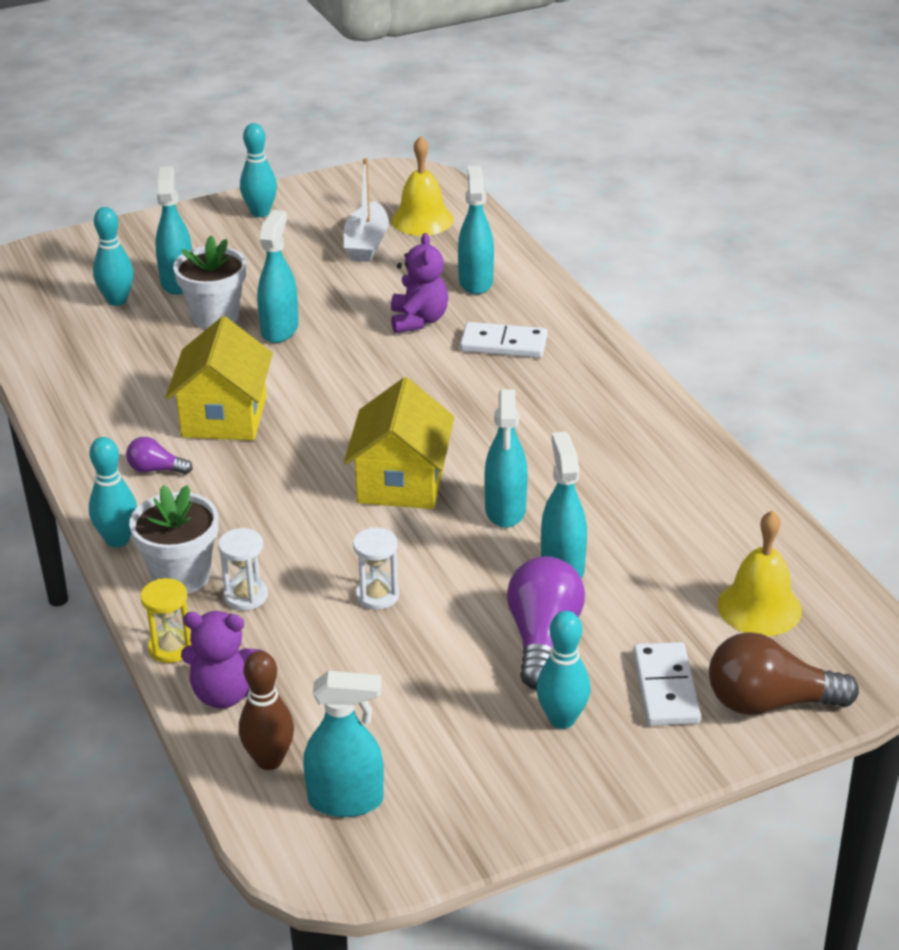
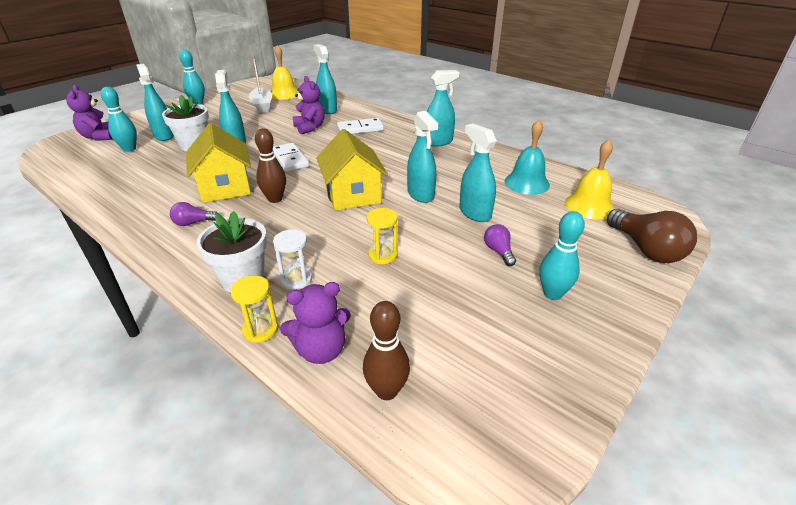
camera: 25 degrees left, 0 degrees up
turquoise bowling pin [89,437,137,548] -> none
turquoise spray bottle [303,671,384,817] -> turquoise spray bottle moved to [427,70,460,147]
white hourglass [353,527,399,610] -> yellow hourglass [367,208,398,264]
purple light bulb [507,556,585,689] -> purple light bulb [484,224,516,266], size x0.52
white domino [633,642,701,726] -> white domino moved to [273,143,309,172]
brown light bulb [709,632,859,715] -> brown light bulb turned 90 degrees counterclockwise [607,209,697,263]
none -> purple teddy bear [66,85,113,141]
none -> brown bowling pin [255,129,286,203]
none -> turquoise bell [504,120,550,195]

